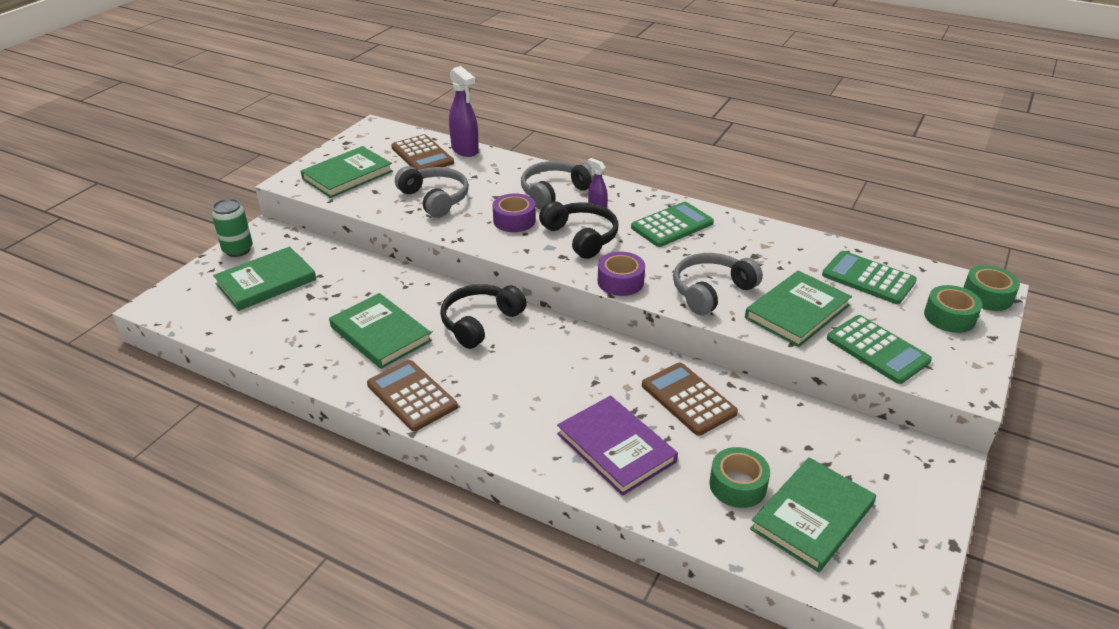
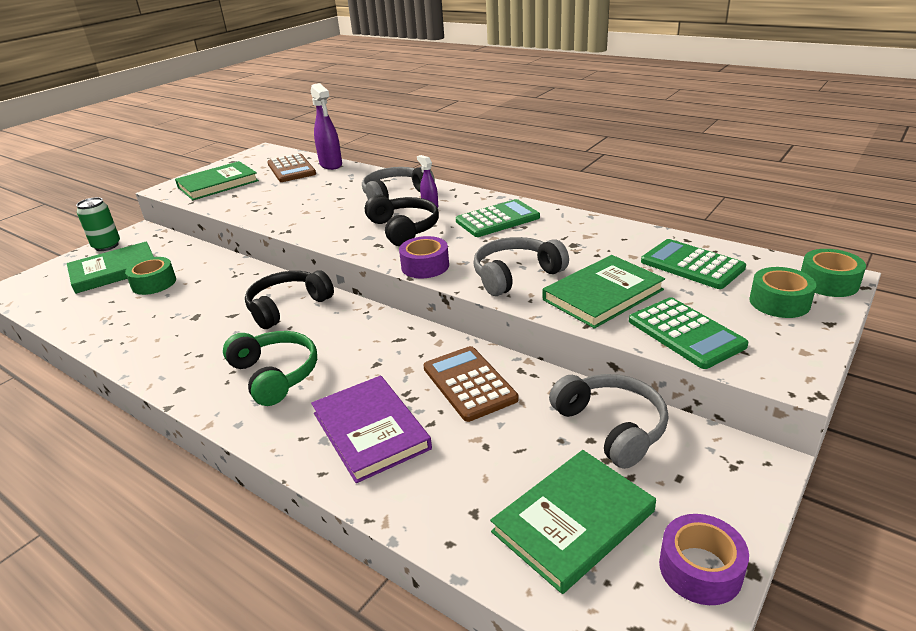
camera: 10 degrees right, 5 degrees down
green book [329,293,432,369] -> none
brown calculator [367,360,458,431] -> none
grey headphones [395,166,469,218] -> grey headphones moved to [549,374,668,469]
purple tape [493,193,536,232] -> purple tape moved to [659,514,749,605]
green tape [709,447,770,508] -> green tape moved to [125,257,176,295]
none -> green headphones [223,331,317,406]

